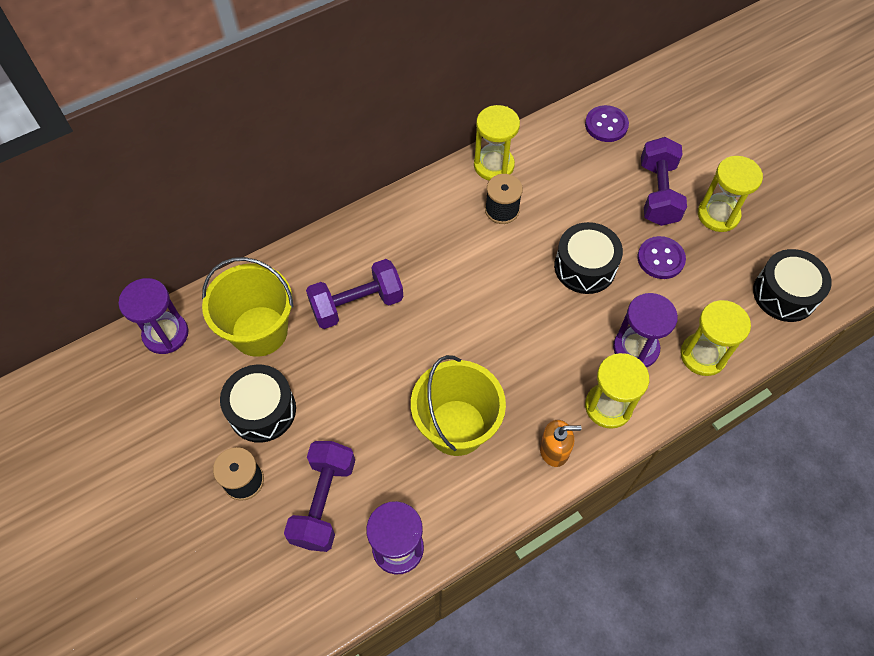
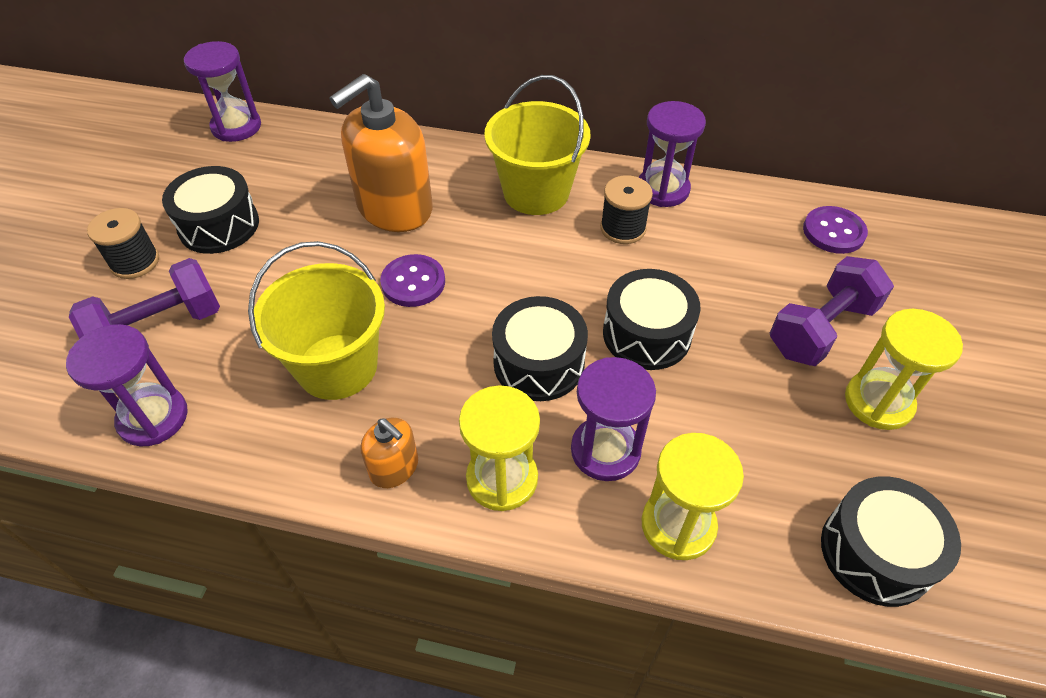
camera: 45 degrees right, 10 degrees down
yellow bucket [202,257,294,357] -> yellow bucket moved to [484,75,591,215]
purple dumbbell [306,259,403,329] -> orange soap dispenser [329,74,433,232]
yellow hourglass [474,105,520,180] -> purple hourglass [639,101,706,207]
purple button [637,236,686,279] -> purple button moved to [380,254,445,307]
none -> black drum [492,296,588,401]

